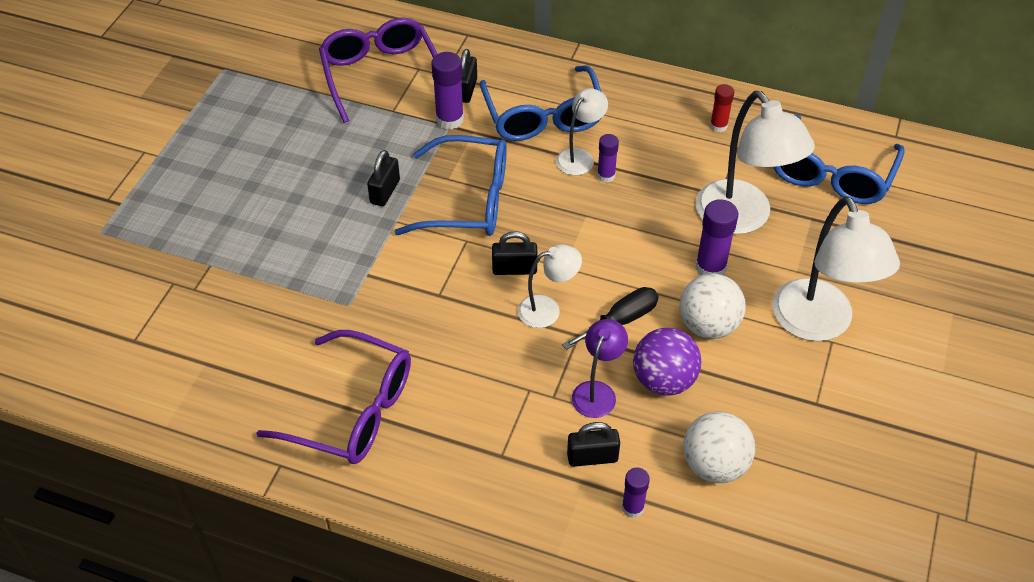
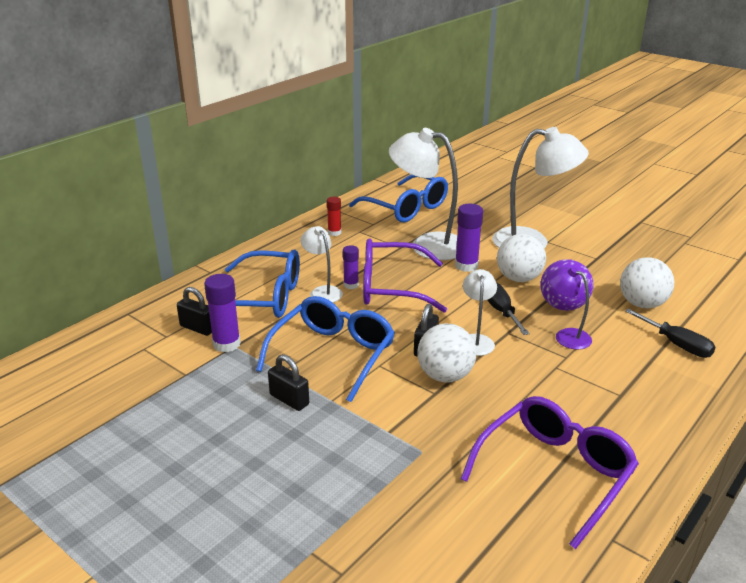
camera: 70 degrees left, 20 degrees down
purple glasses [319,18,438,123] -> purple glasses moved to [363,238,447,313]
black padlock [567,422,620,467] -> none
purple glue stick [622,467,650,518] -> black screwdriver [625,309,715,358]
white lamp [696,91,815,234] -> white lamp turned 150 degrees counterclockwise [389,128,458,260]
none -> white ball [418,324,477,383]

